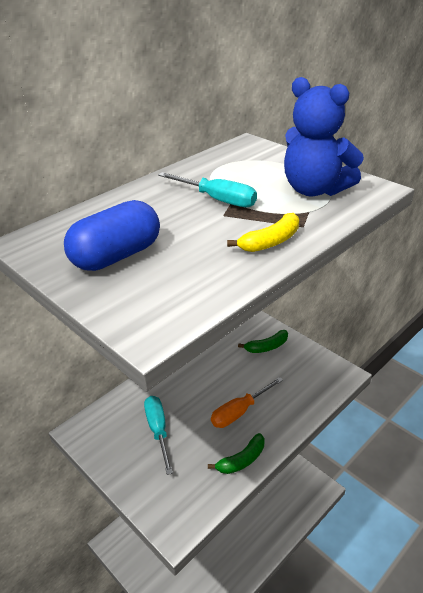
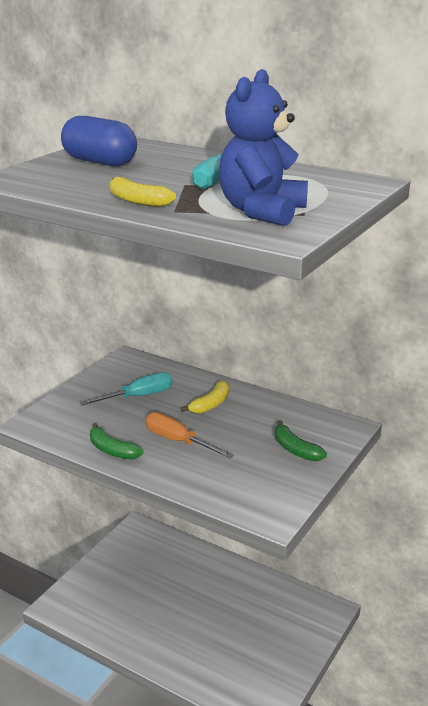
camera: 75 degrees right, 10 degrees down
none -> yellow banana [180,380,229,414]

